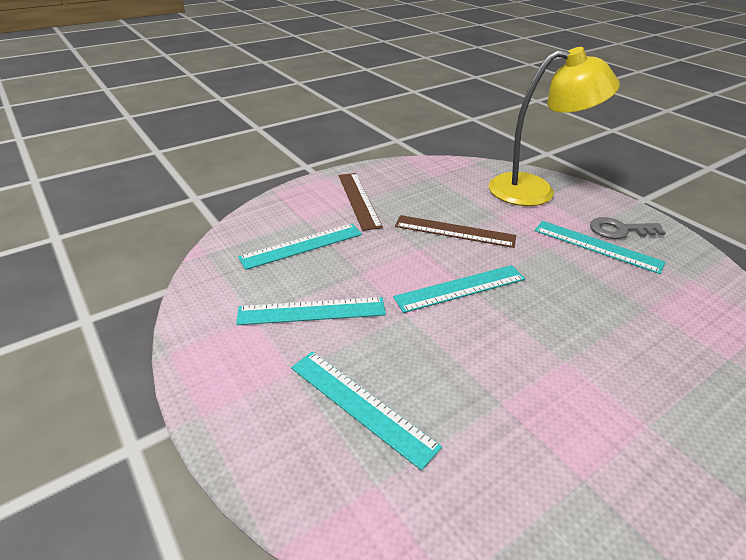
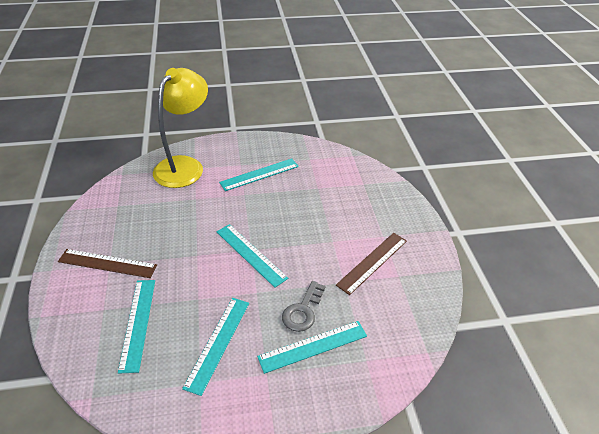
camera: 65 degrees left, 5 degrees up
turquoise ruler [393,265,525,313] -> turquoise ruler turned 45 degrees counterclockwise [216,224,288,288]
brown ruler [395,215,516,248] -> brown ruler moved to [336,233,407,295]
grey key [590,217,666,239] -> grey key moved to [282,281,326,332]

